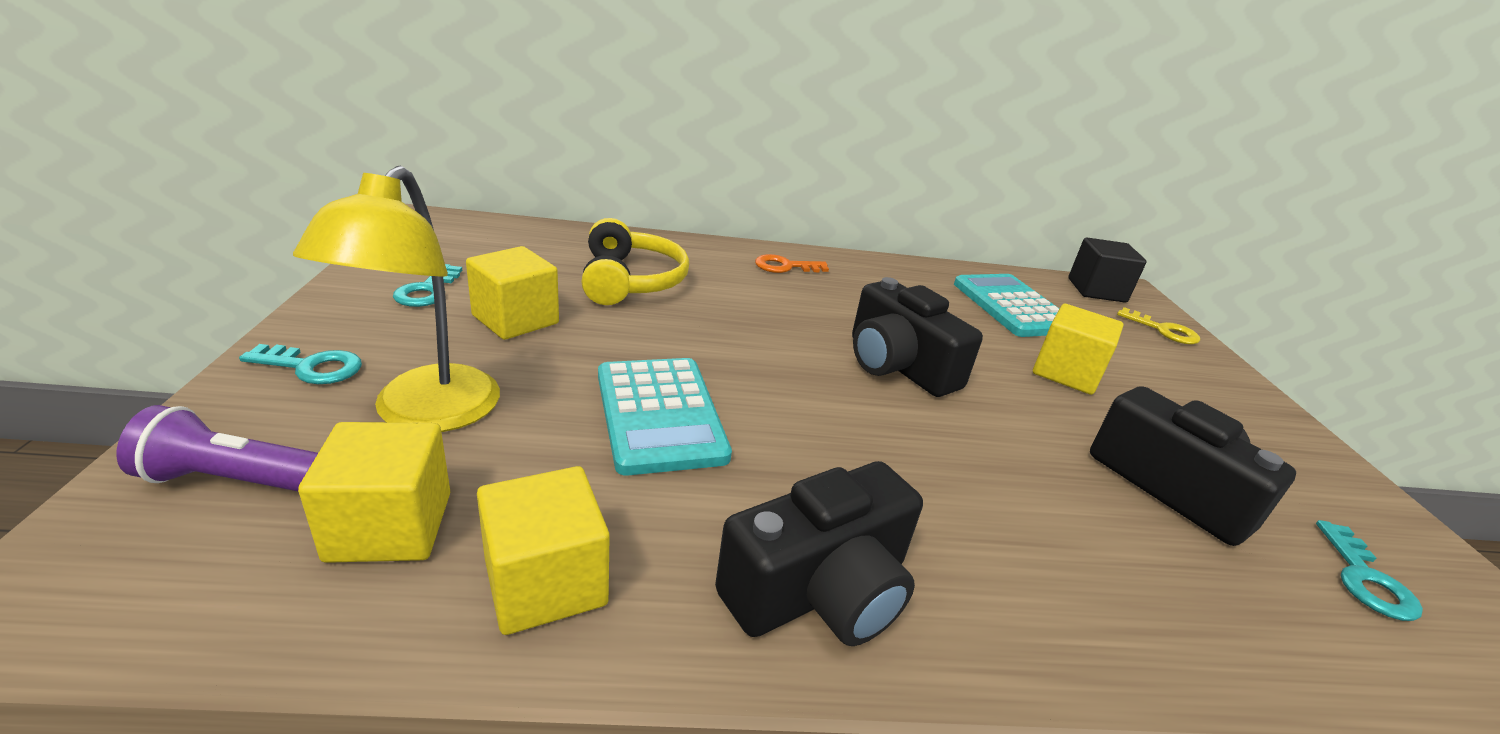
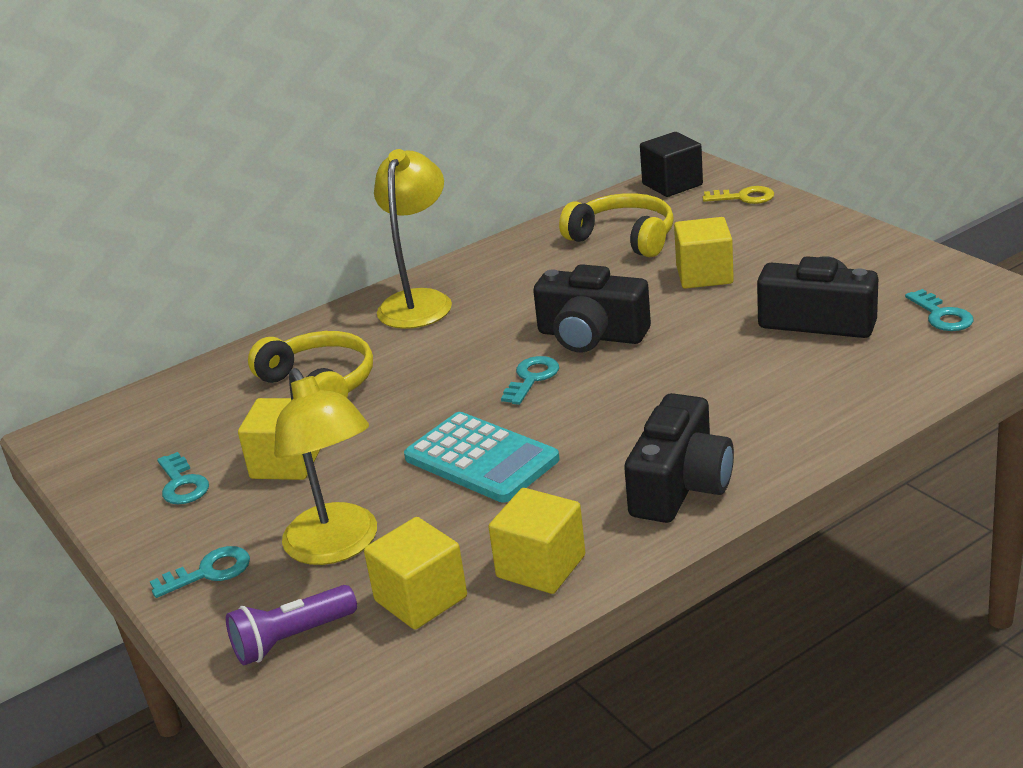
camera: 25 degrees left, 0 degrees up
orange key [755,254,829,273] -> yellow lamp [374,149,452,329]
turquoise calculator [954,274,1059,337] -> yellow headphones [559,193,674,257]
none -> turquoise key [501,356,559,405]

